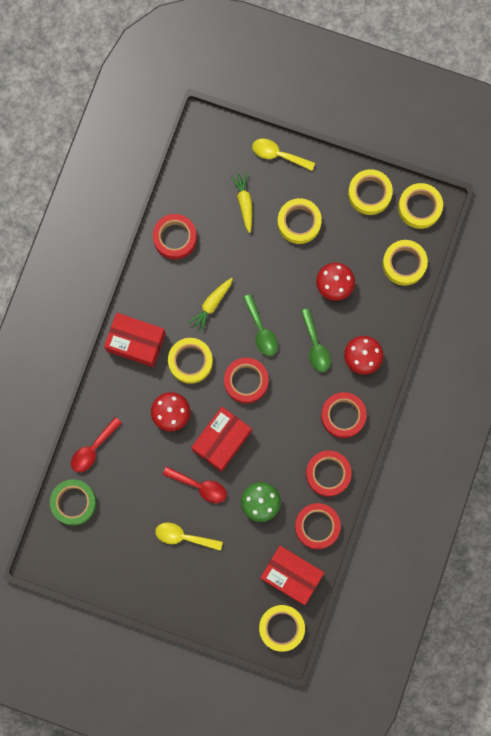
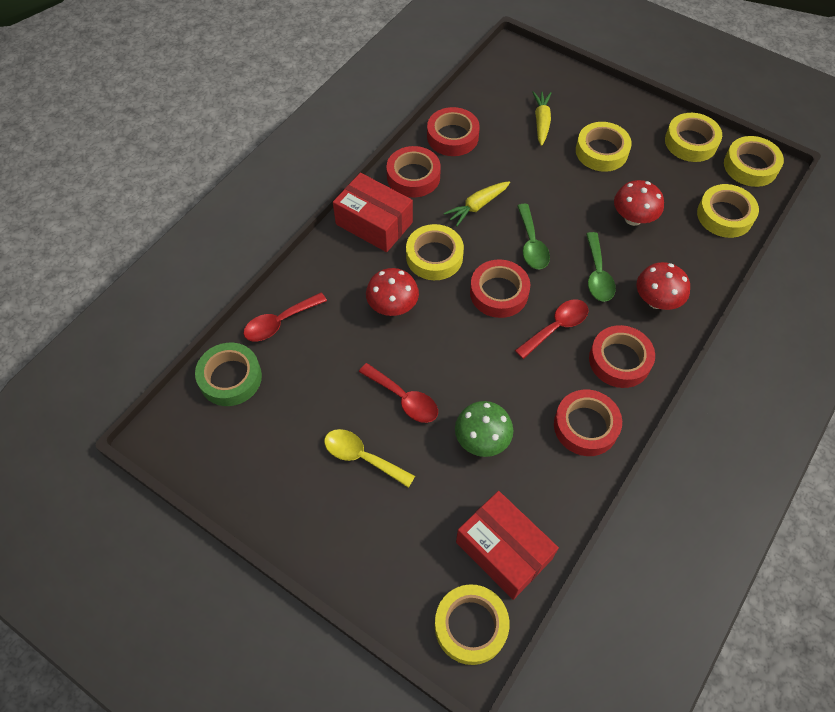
camera: 15 degrees right, 20 degrees down
red box [191,407,252,472] -> none
yellow spoon [252,139,315,171] -> none
red tape [295,503,341,549] -> red tape moved to [386,146,441,197]
none -> red spoon [515,299,589,359]

